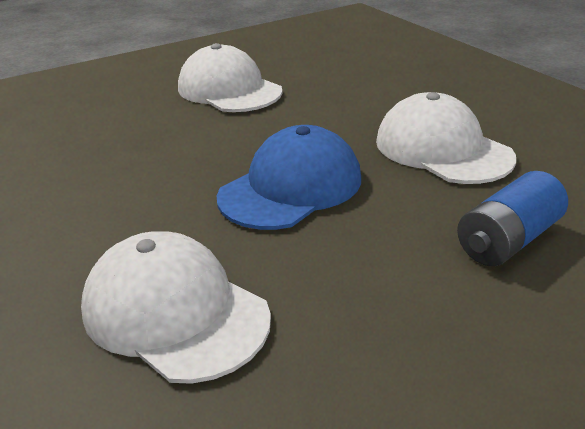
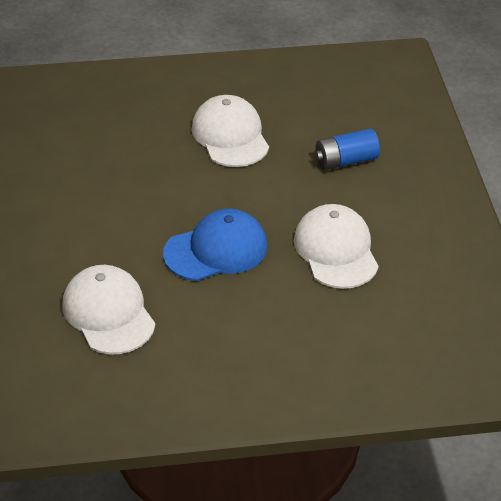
camera: 20 degrees right, 10 degrees up
blue battery [457,171,568,266] -> blue battery moved to [315,128,380,170]

